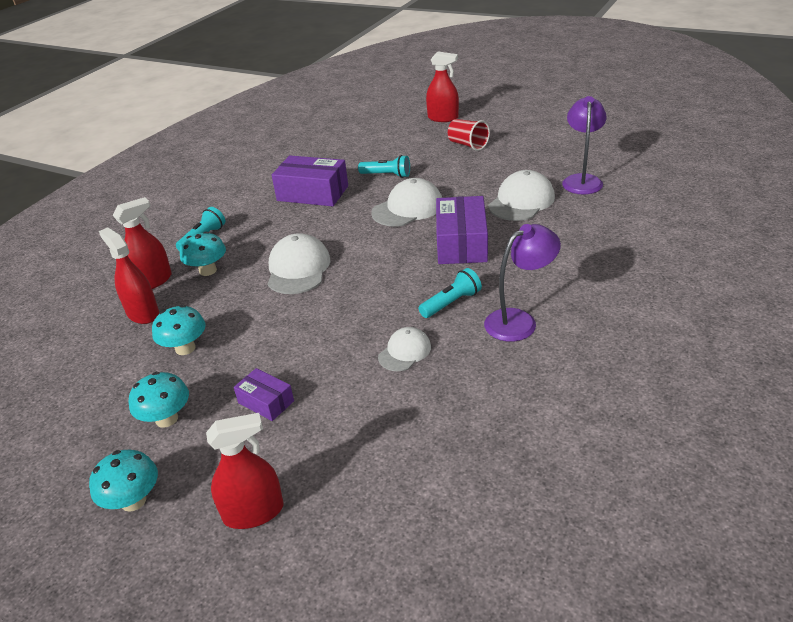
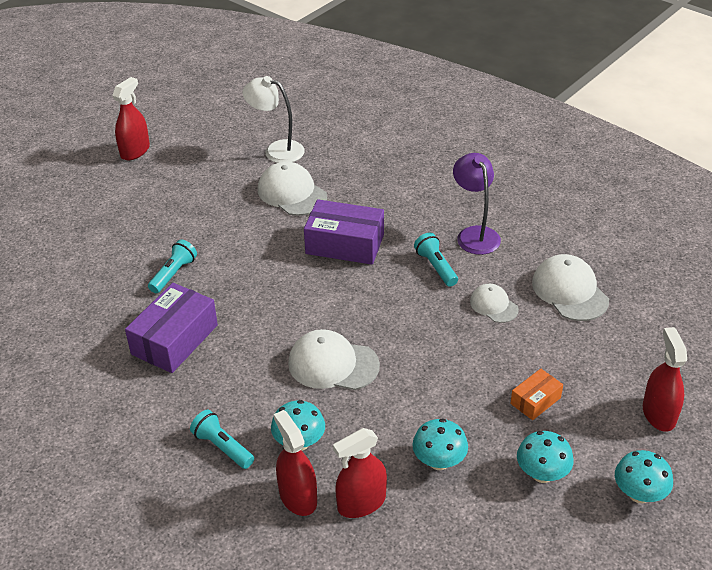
camera: 80 degrees left, 5 degrees up
purple box [234,368,294,421] -> orange box [510,369,563,420]
white cap [371,178,442,227] -> white cap moved to [532,254,609,321]
red spray bottle [426,52,459,122] -> red spray bottle moved to [112,77,150,160]
red cup [448,119,490,151] -> none
purple lamp [562,96,607,195] -> white lamp [242,76,304,163]

